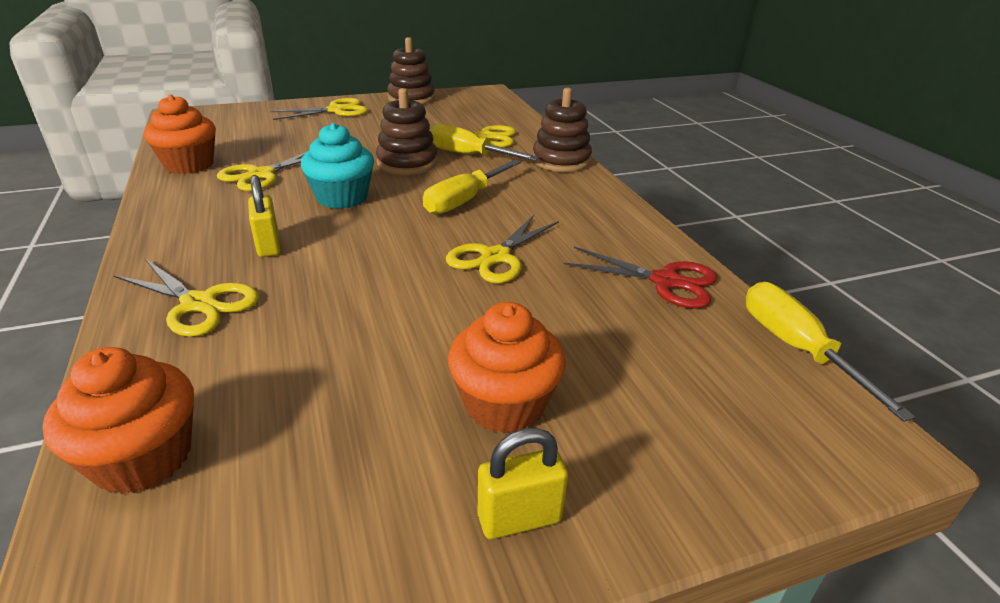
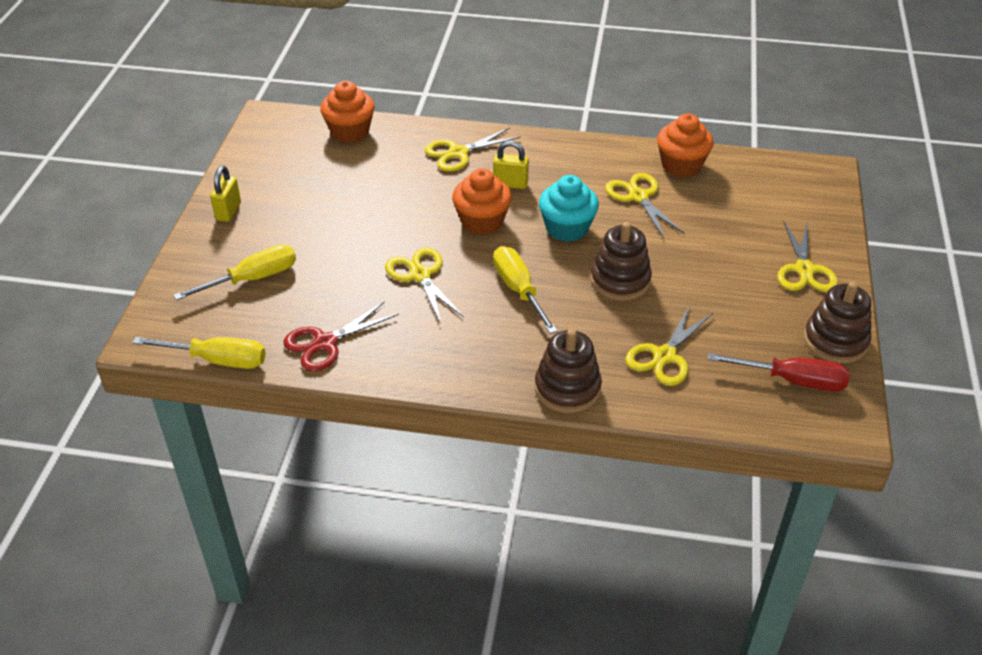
camera: 120 degrees right, 10 degrees up
yellow screwdriver [429,123,539,161] -> yellow screwdriver moved to [173,245,296,301]
orange cupcake [448,302,566,434] -> orange cupcake moved to [452,168,512,235]
none -> red screwdriver [708,353,850,391]

